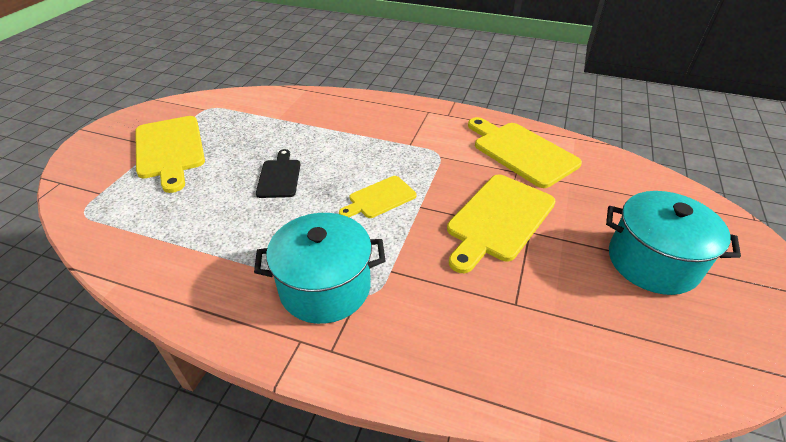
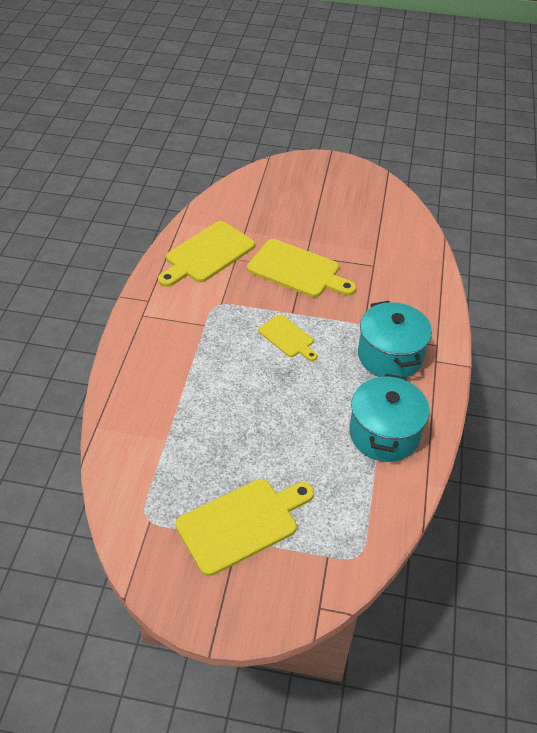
camera: 100 degrees left, 5 degrees up
black cutting board [256,149,300,198] -> none
turquoise pot [606,191,741,295] -> turquoise pot moved to [349,374,430,462]

